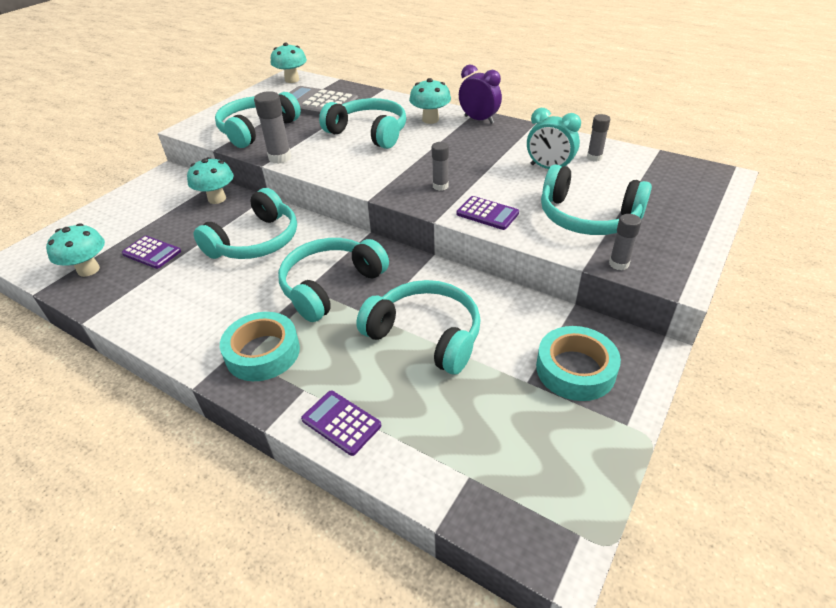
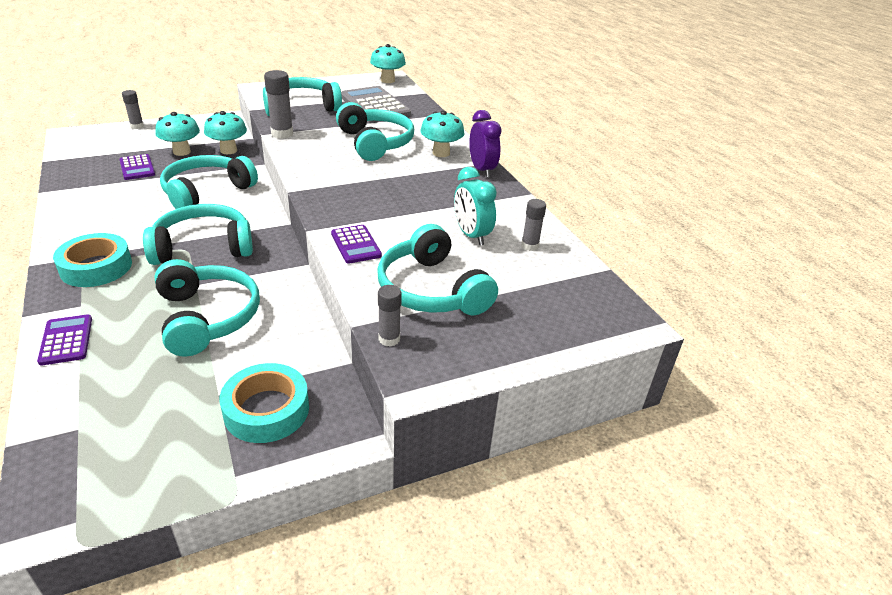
camera: 30 degrees right, 5 degrees down
turquoise mushroom [46,223,105,277] -> turquoise mushroom moved to [155,112,200,156]
turquoise headphones [193,188,297,259] -> turquoise headphones turned 150 degrees clockwise [160,155,258,209]
grey glue stick [432,142,449,191] -> grey glue stick moved to [122,90,144,129]

